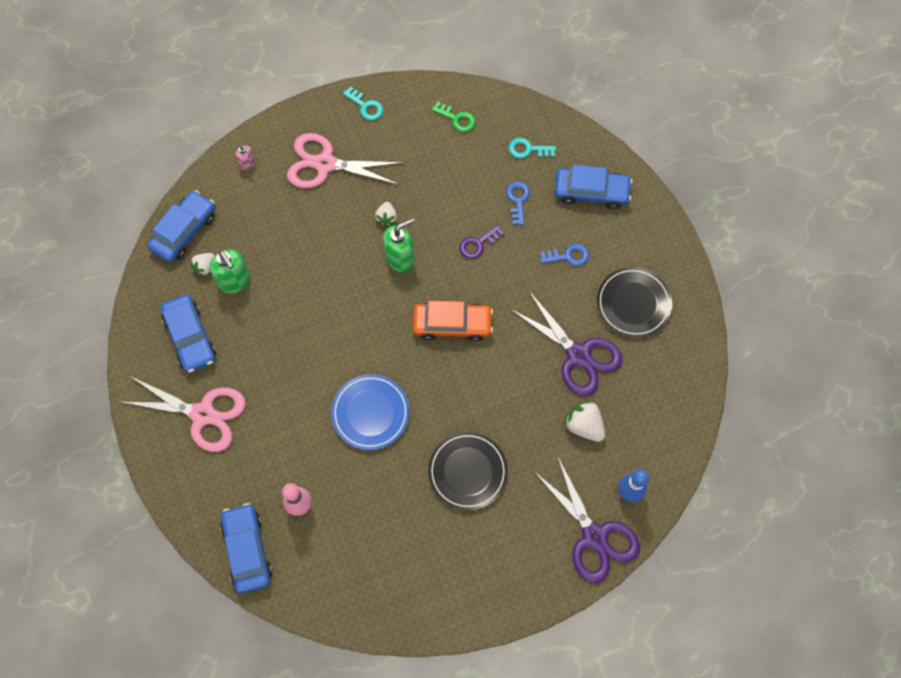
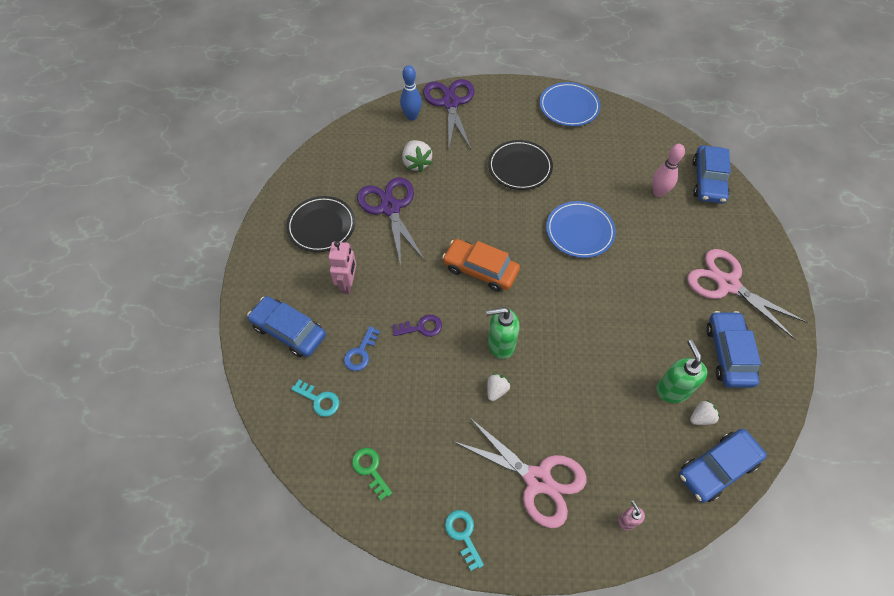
camera: 155 degrees left, 10 degrees down
blue key [540,243,589,266] -> pink robot [328,241,356,294]
none -> blue plate [540,82,601,126]

